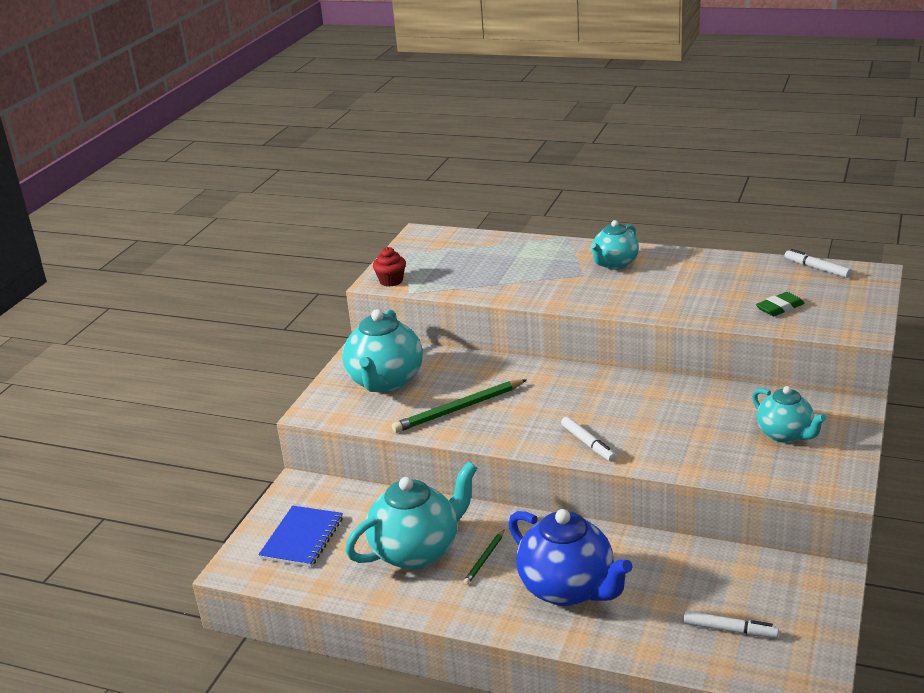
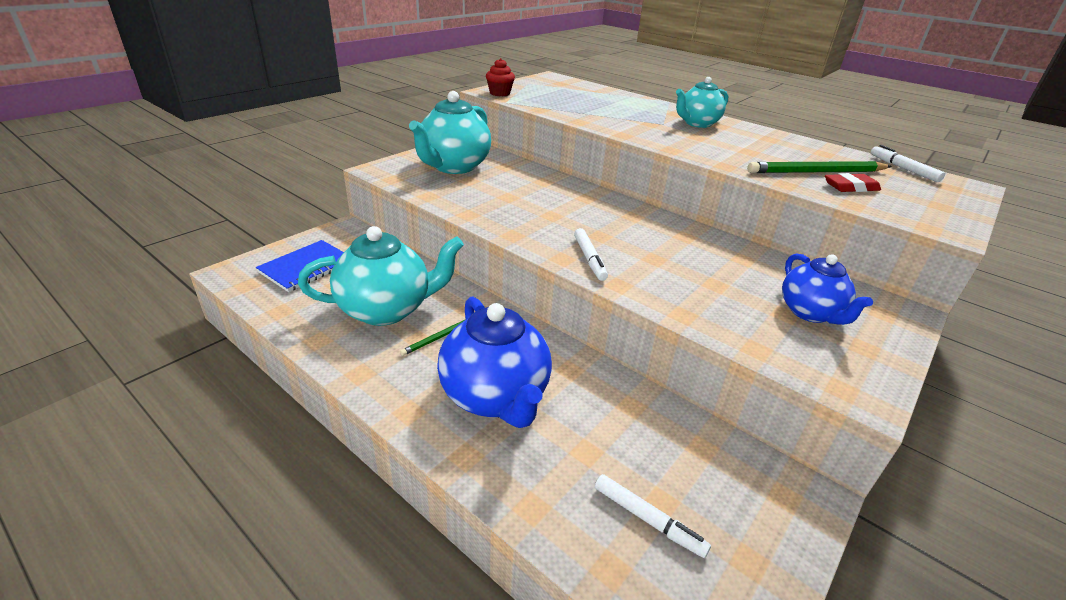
camera: 15 degrees right, 5 degrees up
green pencil [392,379,527,433] -> green pencil moved to [747,161,892,173]
turquoise teapot [752,386,826,443] -> blue teapot [782,254,873,325]
green eraser [756,292,805,316] -> red eraser [825,173,881,192]

